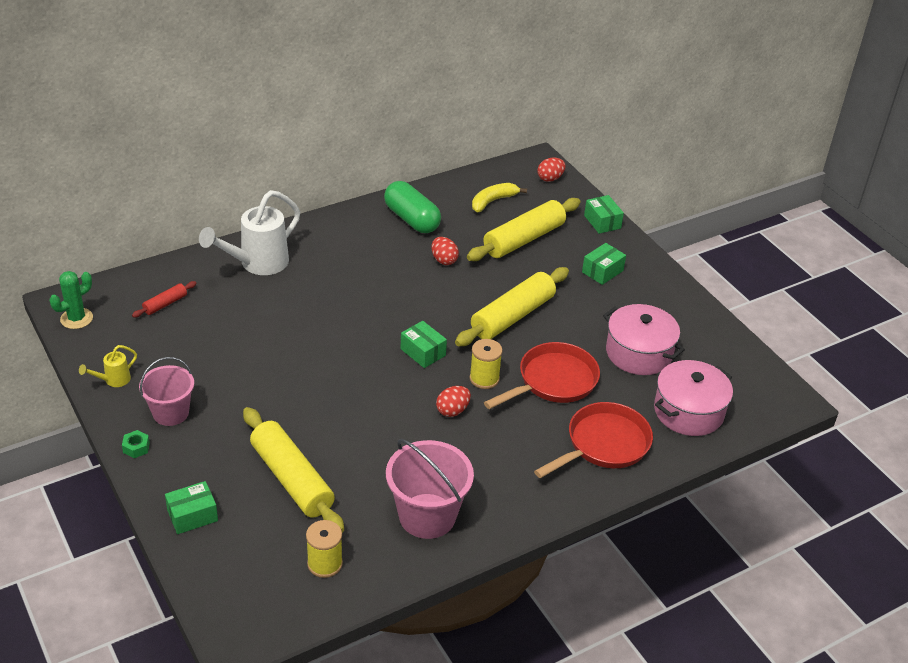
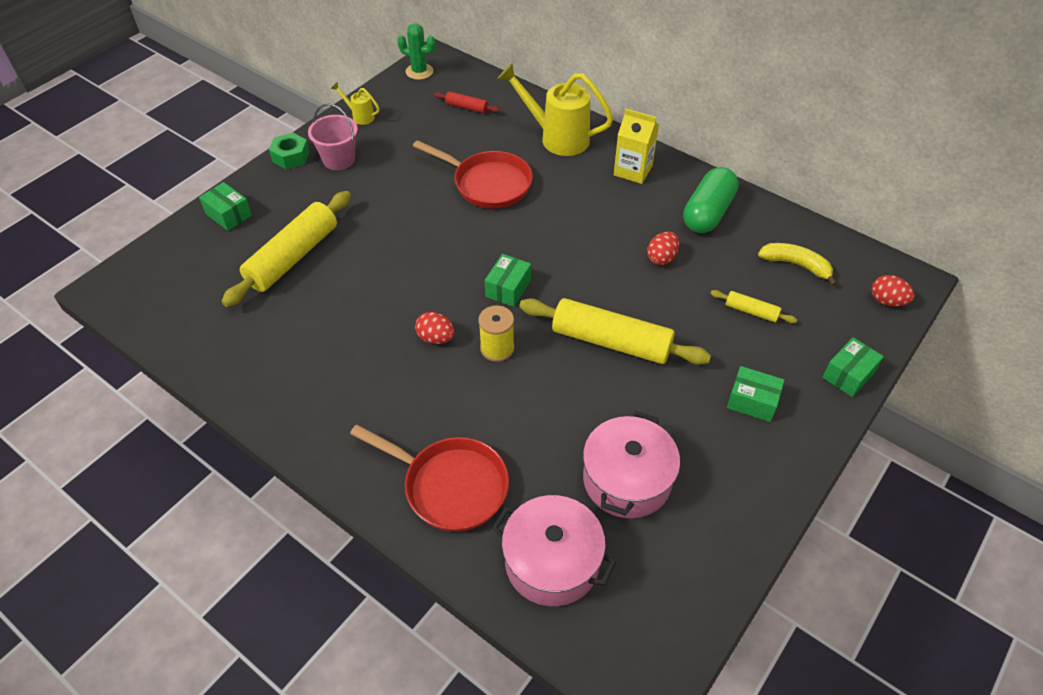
camera: 70 degrees right, 10 degrees up
green nut [122,430,150,458] -> green nut [269,132,310,169], size x1.57
white watering can [199,190,300,275] -> yellow watering can [498,63,613,156]
yellow spool [306,520,343,578] -> none
pink bucket [386,439,474,539] -> none
yellow rolling pin [467,198,580,261] -> yellow rolling pin [710,290,797,323], size x0.46
red pan [484,342,600,409] -> red pan moved to [413,140,533,209]
none -> yellow carton [614,109,659,184]

